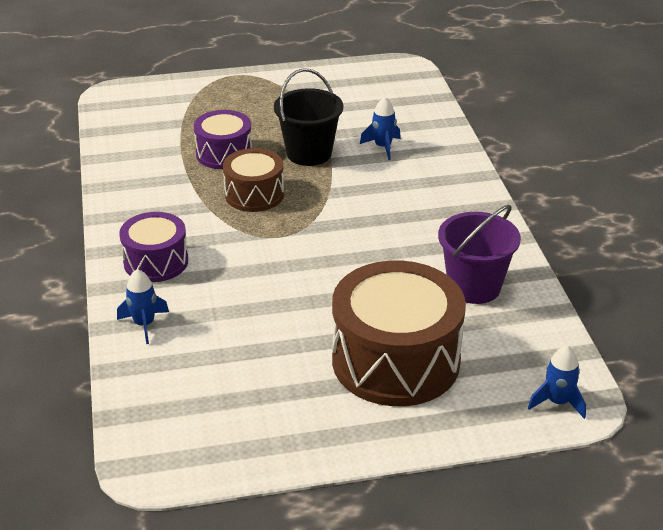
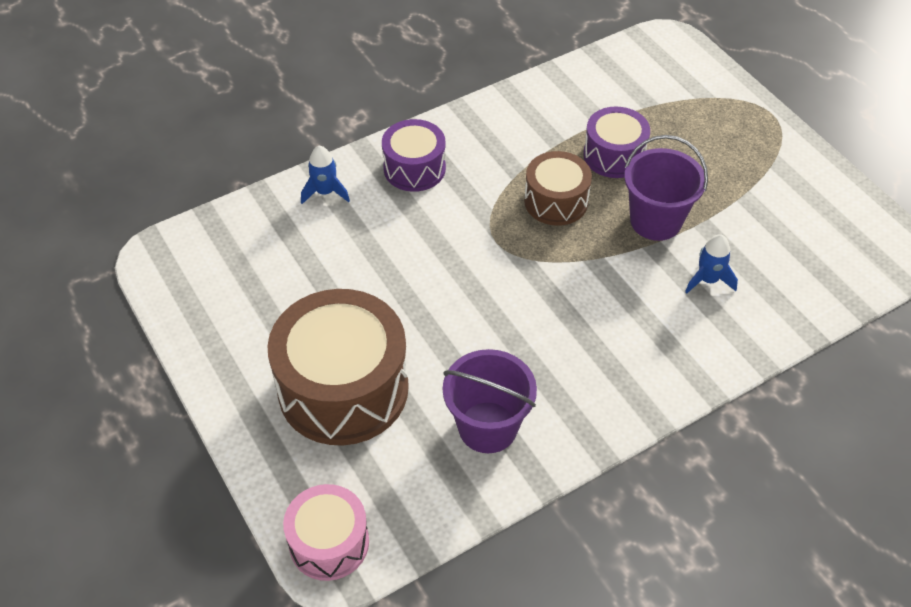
camera: 70 degrees right, 15 degrees up
black bucket [274,68,343,166] -> purple bucket [624,135,708,241]
blue rocket [528,345,586,419] -> pink drum [283,484,369,581]

